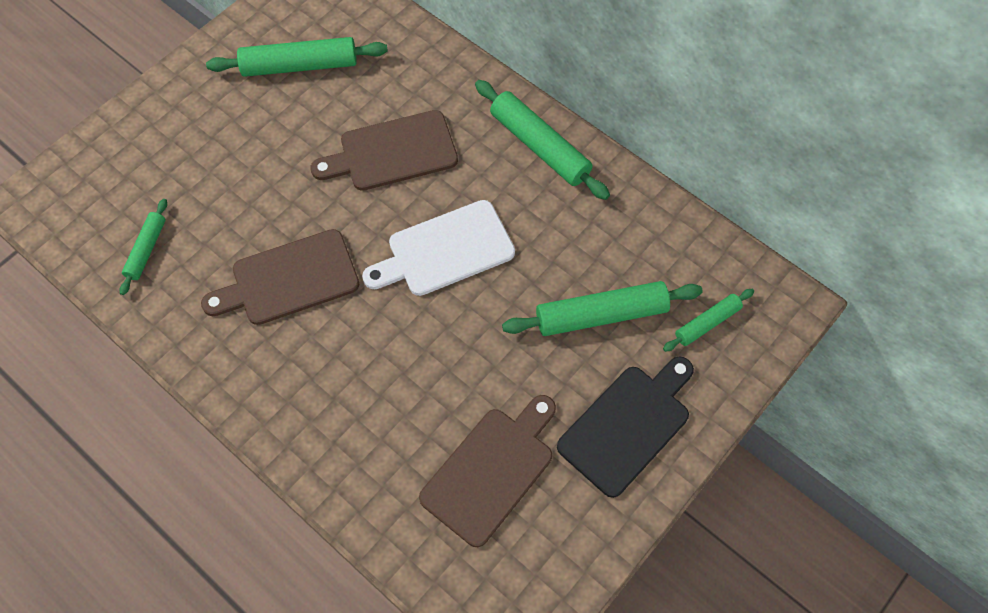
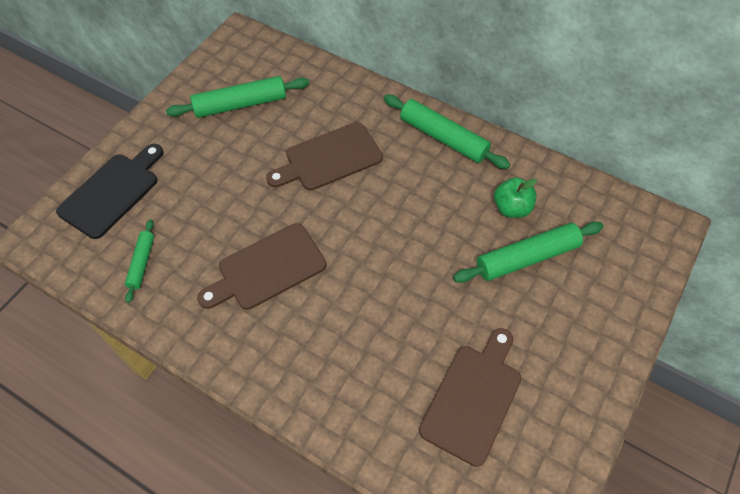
camera: 10 degrees left, 5 degrees down
white cutting board [362,200,515,296] -> none
black cutting board [557,356,694,498] -> black cutting board moved to [56,144,163,239]
green rolling pin [663,289,754,352] -> none
none -> green apple [494,178,537,218]

